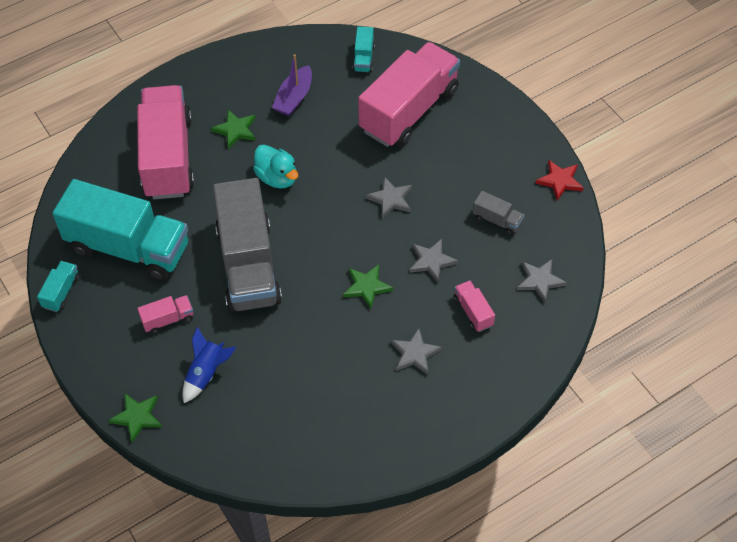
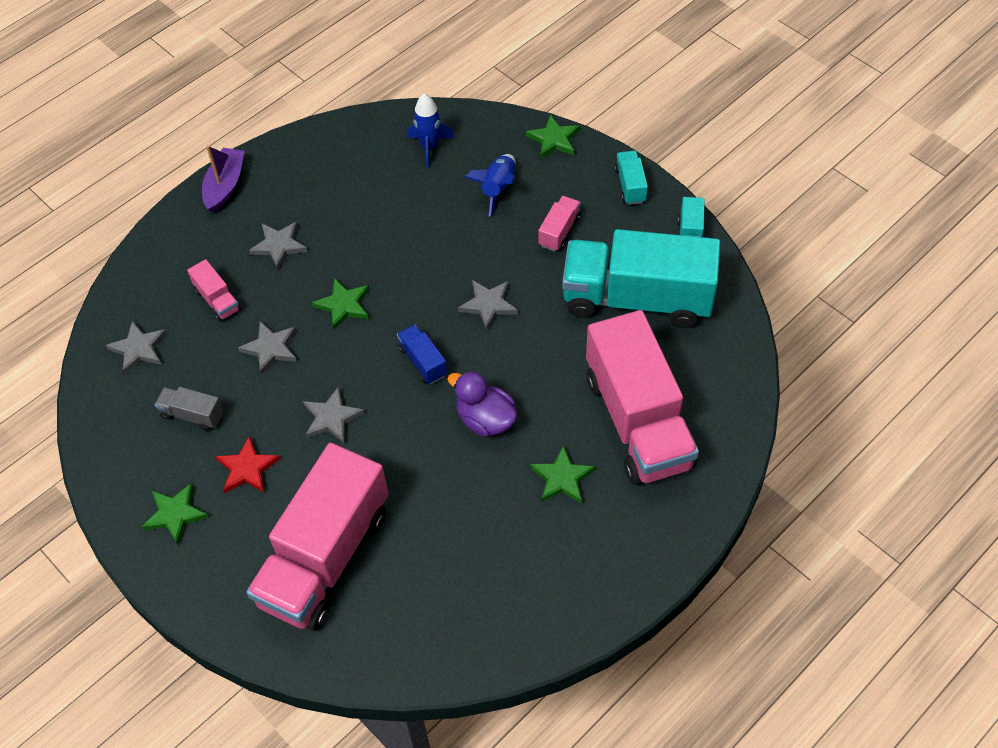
camera: 170 degrees right, 0 degrees up
pink truck [137,295,193,334] -> pink truck turned 150 degrees clockwise [538,196,581,252]
grey truck [213,178,282,312] -> grey star [458,280,518,331]
turquoise duck [253,144,298,189] -> purple duck [447,371,518,437]
purple boat [272,54,312,116] -> purple boat moved to [202,145,245,213]
turquoise truck [352,26,375,73] -> turquoise truck moved to [615,151,648,205]
red star [535,160,584,200] -> red star moved to [215,436,280,493]
none -> green star [142,483,209,545]
none -> blue truck [397,325,447,384]
none -> blue rocket [408,93,454,167]

